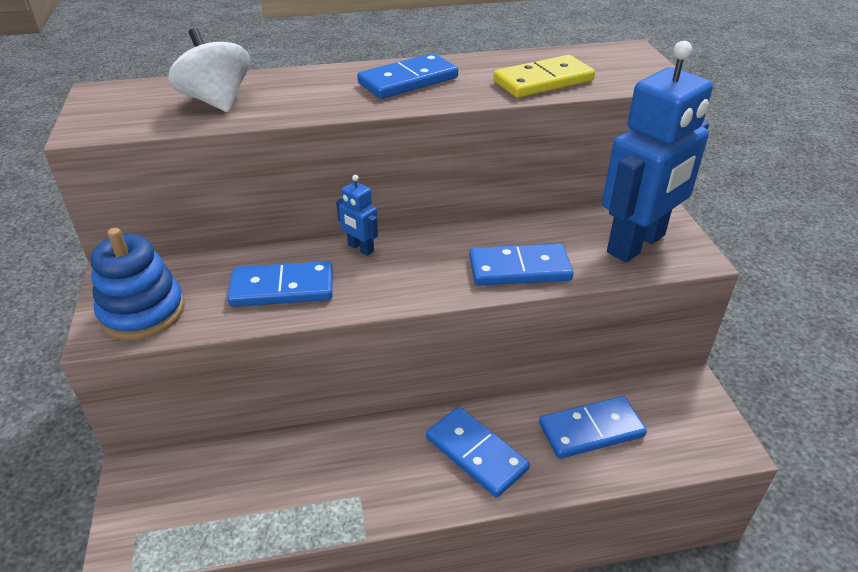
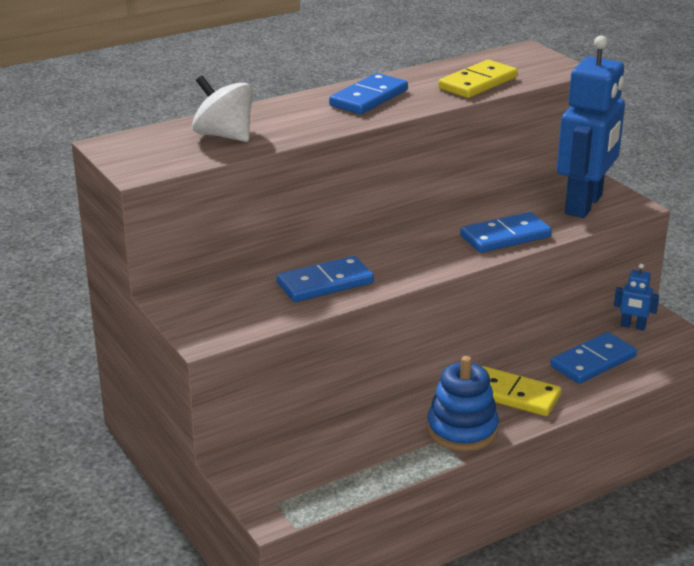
camera: 20 degrees left, 10 degrees down
blue stacking toy [90,228,185,340] -> blue stacking toy moved to [427,356,499,451]
blue robot [336,175,378,256] -> blue robot moved to [614,264,659,331]
blue domino [426,407,530,497] -> yellow domino [482,366,561,416]

